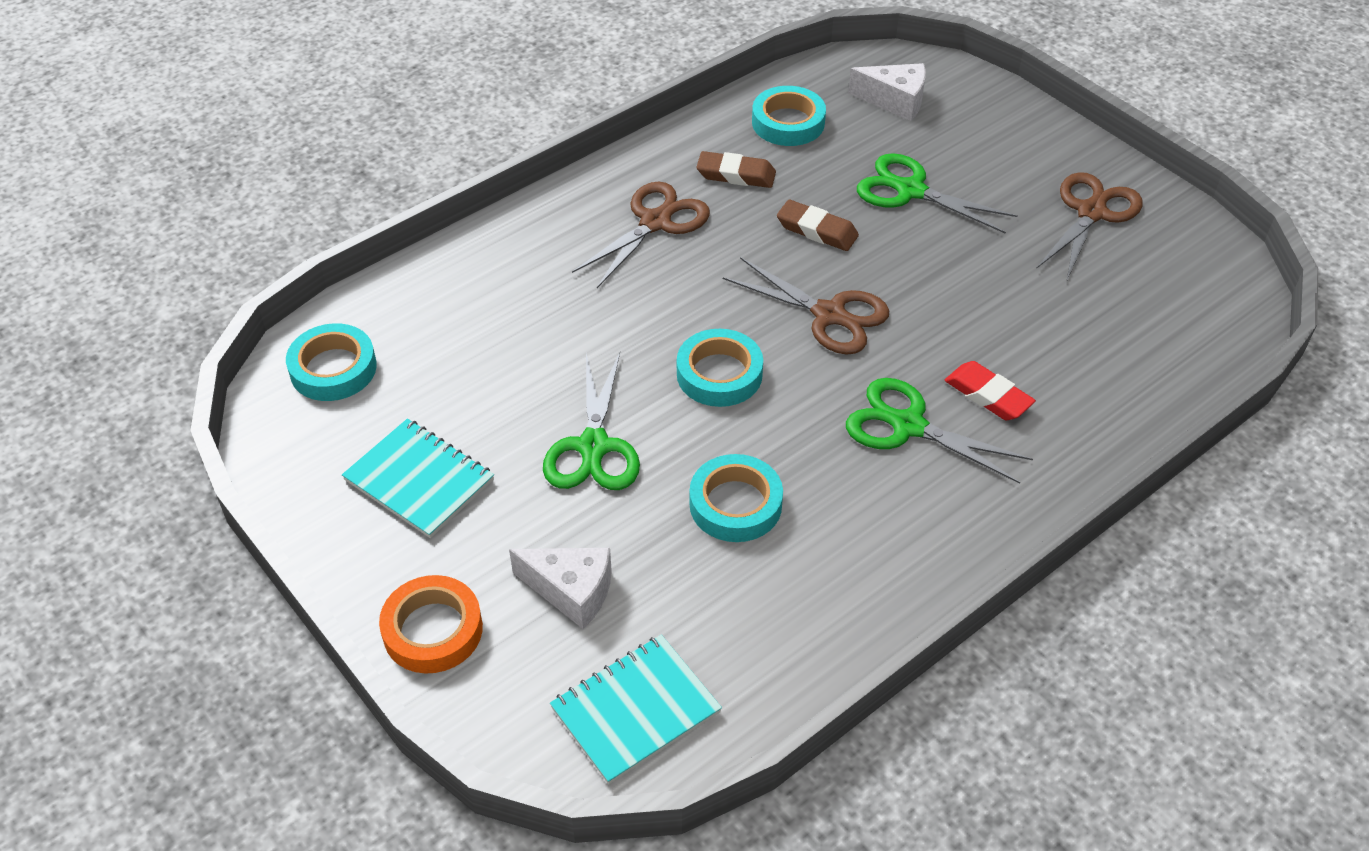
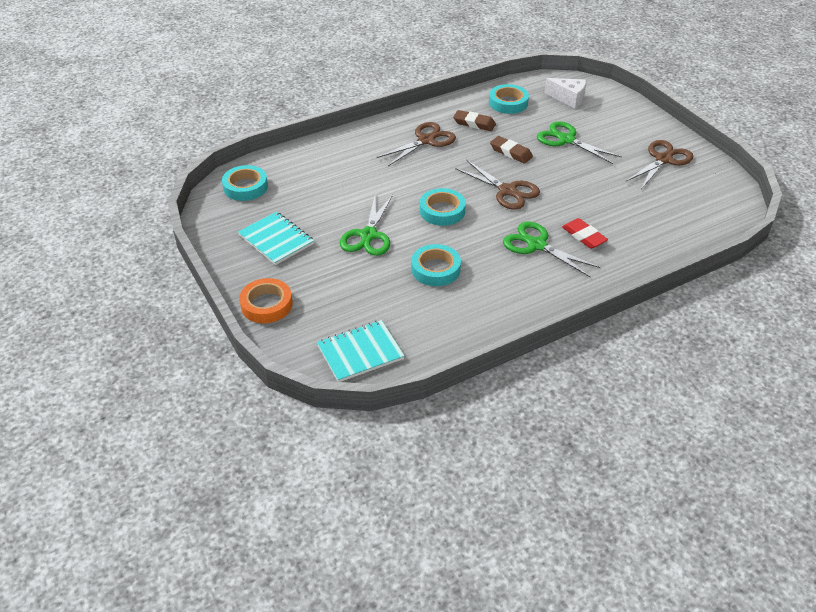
camera: 10 degrees right, 5 degrees down
white cheese [509,548,612,629] -> none

